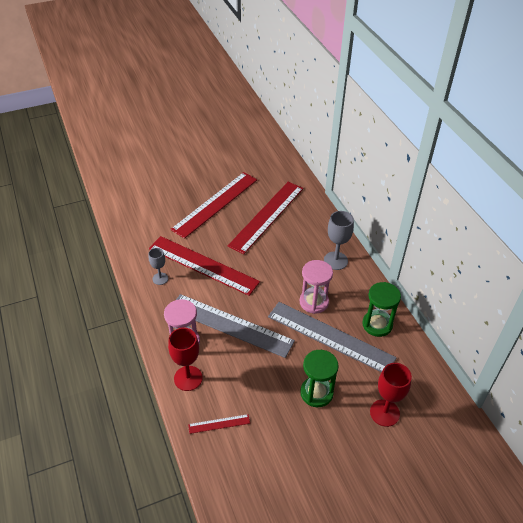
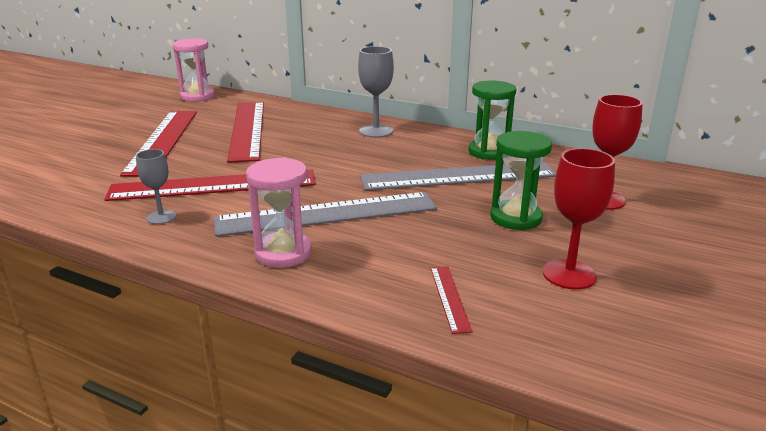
camera: 40 degrees left, 20 degrees down
red goblet [168,328,203,391] -> red goblet moved to [543,148,615,290]
red ruler [188,414,250,434] -> red ruler turned 45 degrees counterclockwise [431,266,473,334]
pink hourglass [300,260,333,314] -> pink hourglass moved to [172,39,214,102]

